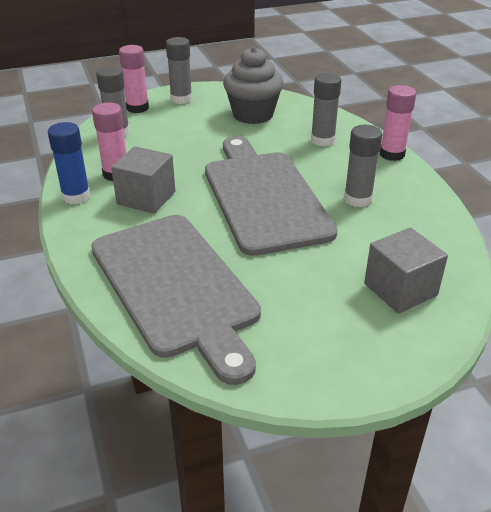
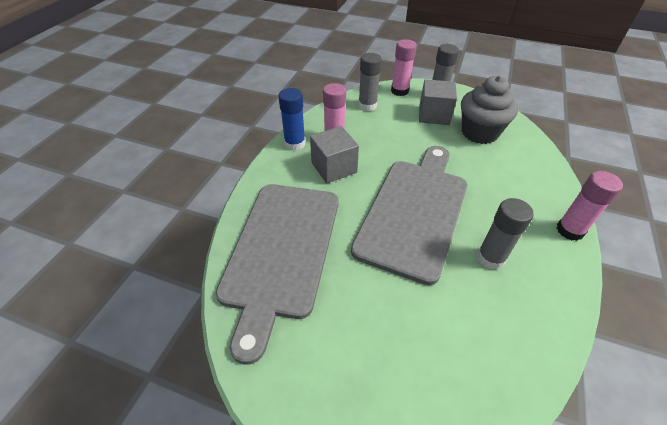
camera: 40 degrees right, 10 degrees up
grey glue stick [311,73,341,147] -> none
grey cube [364,227,448,314] -> grey cube moved to [419,79,457,125]

